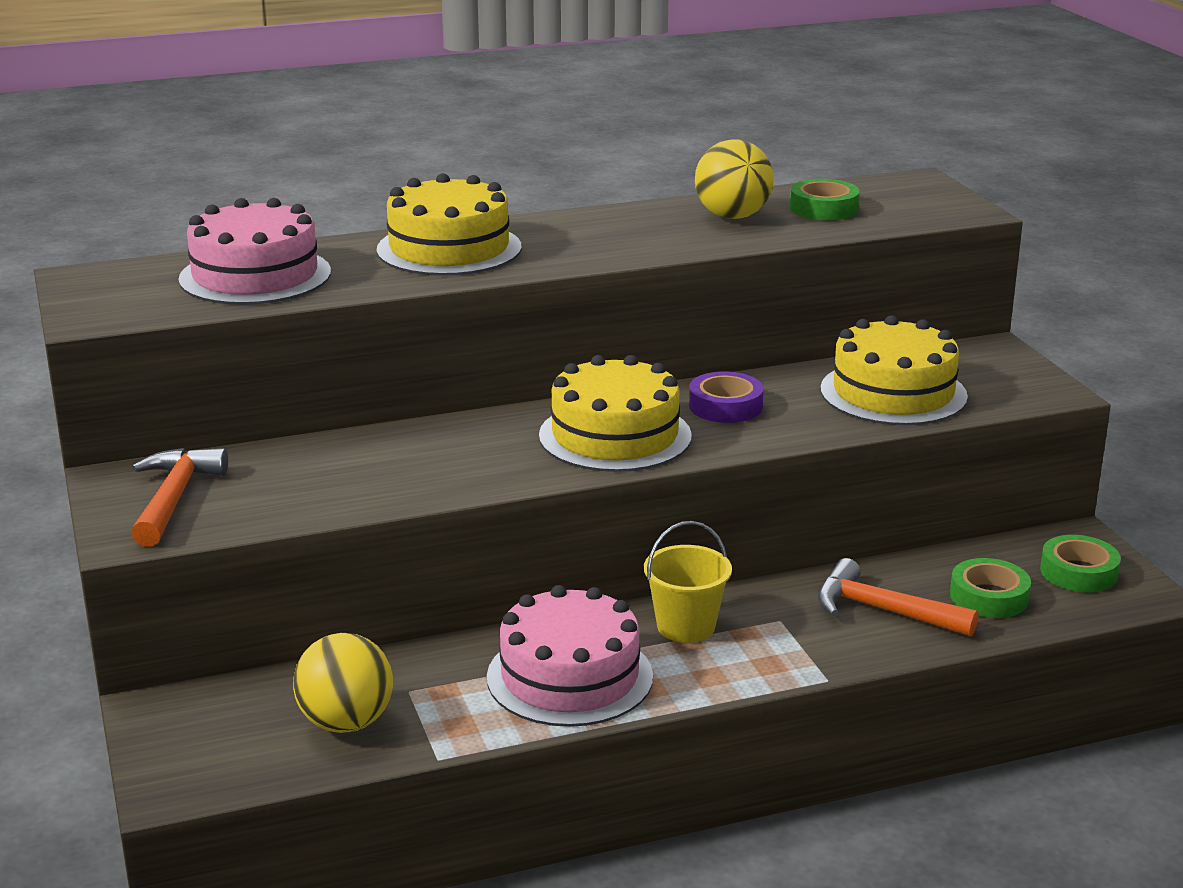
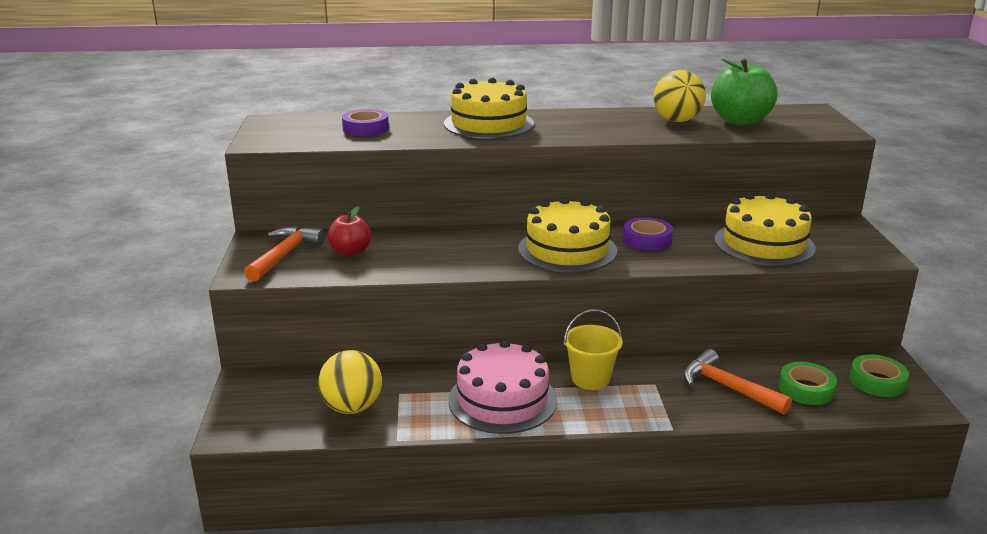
camera: 15 degrees right, 0 degrees up
pink cake [178,198,331,305] -> purple tape [342,109,389,136]
green tape [790,179,860,220] -> green apple [711,58,778,125]
none -> red apple [327,206,371,256]

